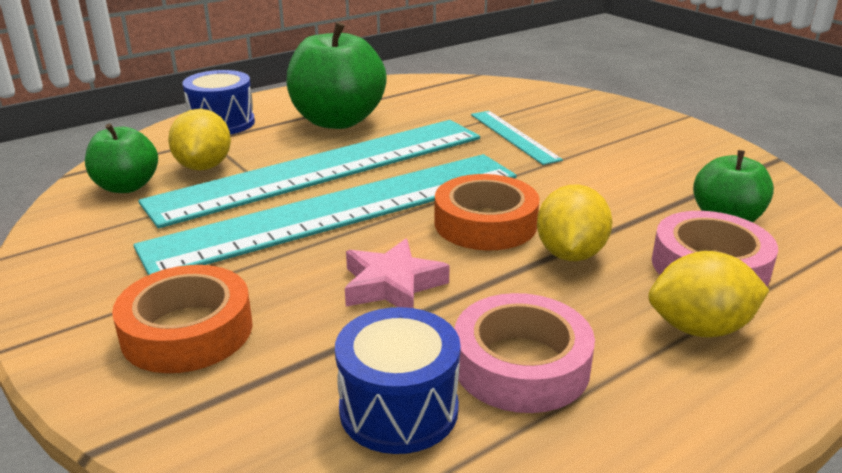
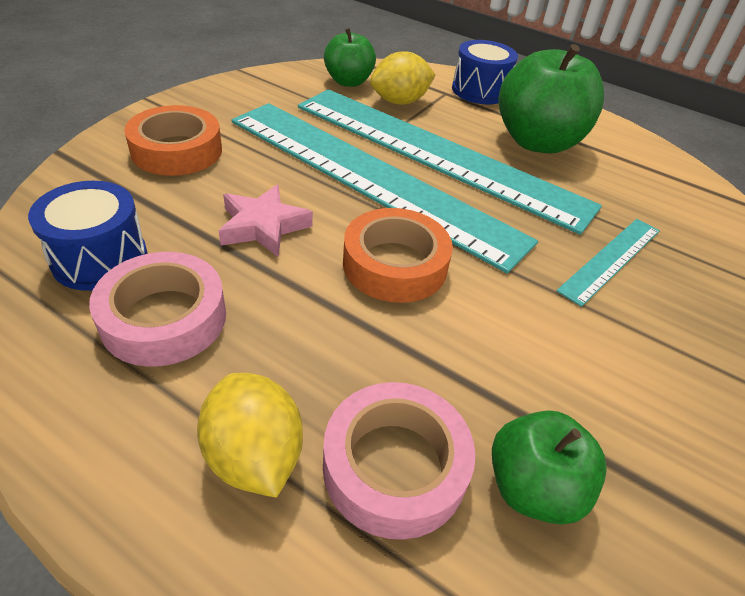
camera: 65 degrees right, 15 degrees up
yellow lemon [537,185,613,261] -> none

